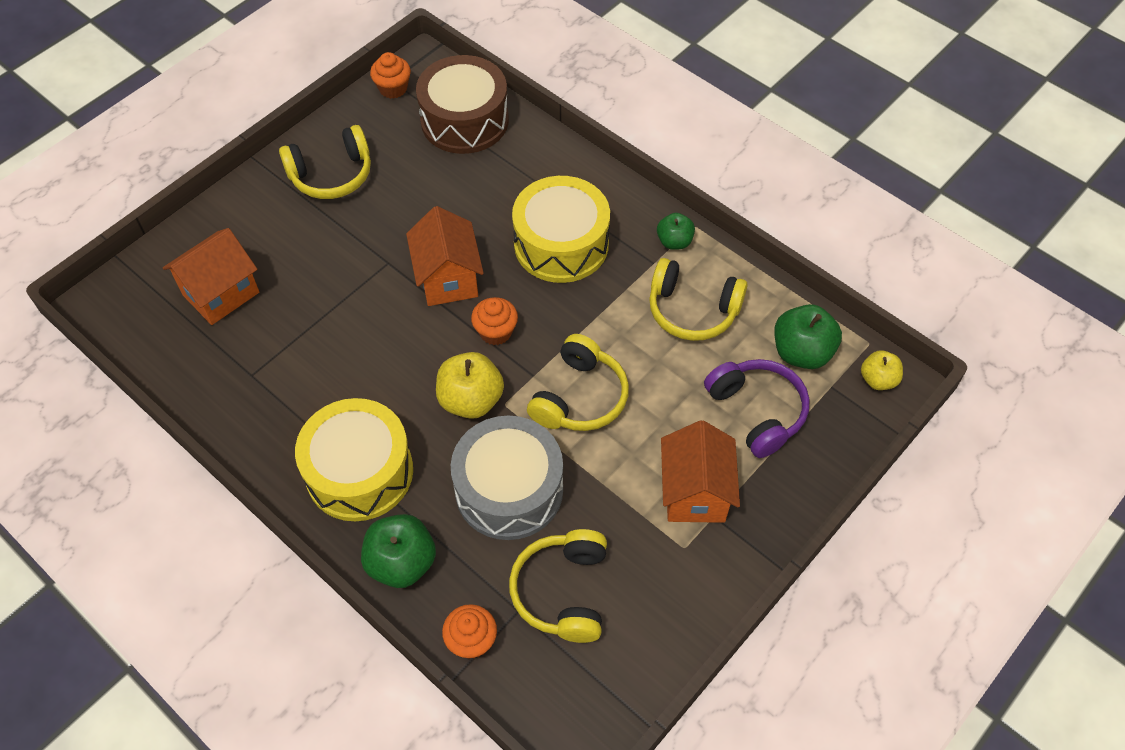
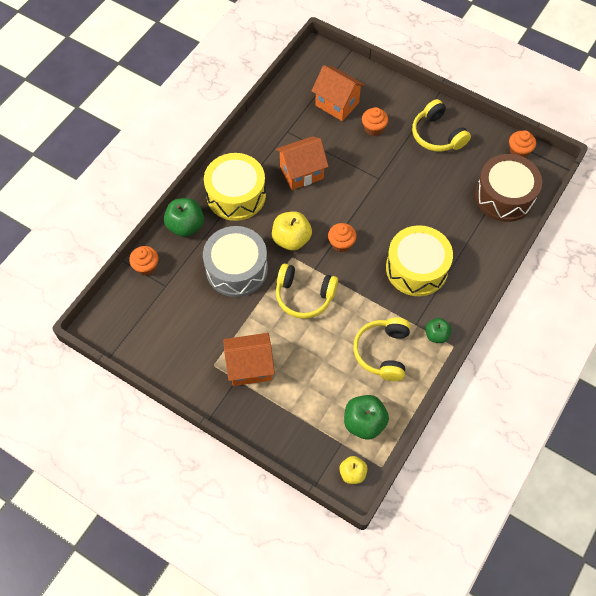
camera: 80 degrees right, 5 degrees up
orange house [406,206,484,306] -> orange house moved to [276,136,329,190]
yellow headphones [509,529,607,643] -> none
purple headphones [704,359,810,458] -> none
none -> orange cupcake [362,107,388,136]

